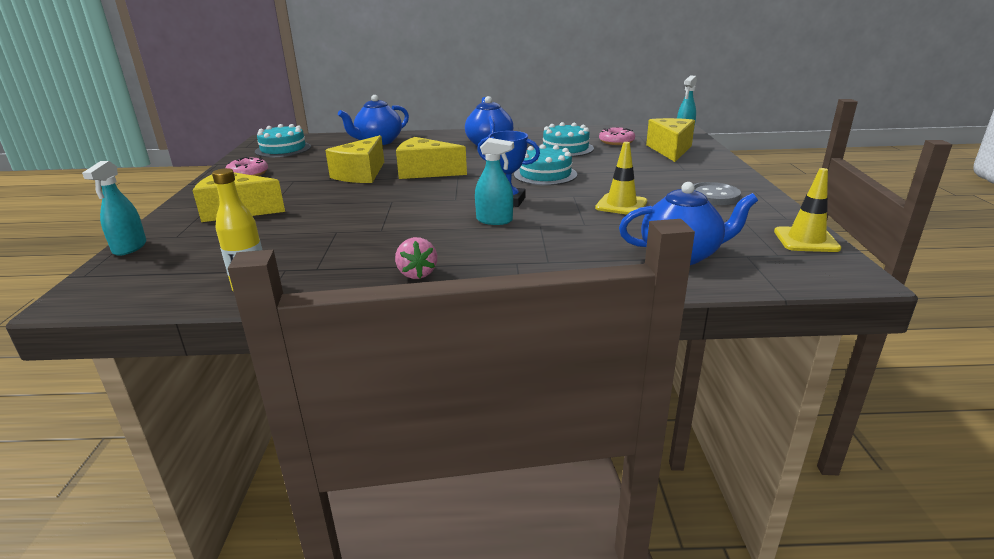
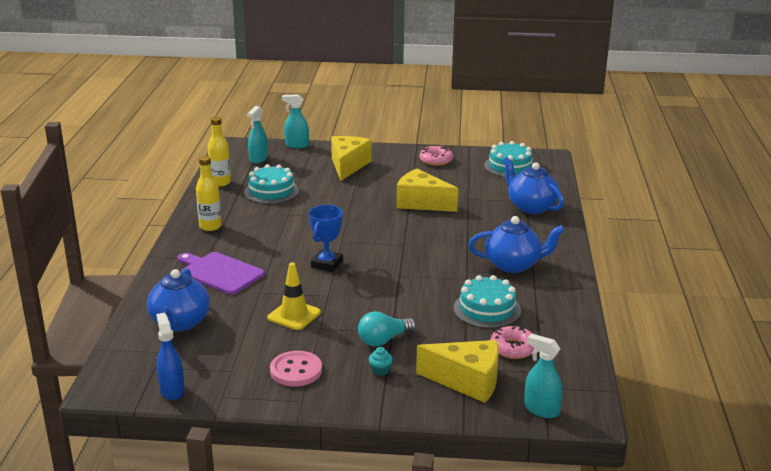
camera: 95 degrees right, 0 degrees up
pink strawberry [395,237,437,279] -> yellow bottle [196,156,222,231]
yellow cheese [396,137,467,179] -> none
turquoise spray bottle [475,138,514,225] -> turquoise spray bottle moved to [247,106,268,164]
turquoise cake [514,144,577,186] -> turquoise cake moved to [244,164,299,204]
grey button [694,182,741,205] -> pink button [270,351,322,386]
yellow traffic cone [774,168,842,252] -> blue spray bottle [156,313,185,400]
none -> purple cutting board [178,252,265,295]
none -> turquoise light bulb [358,311,416,347]
none -> turquoise cupcake [369,347,393,376]

